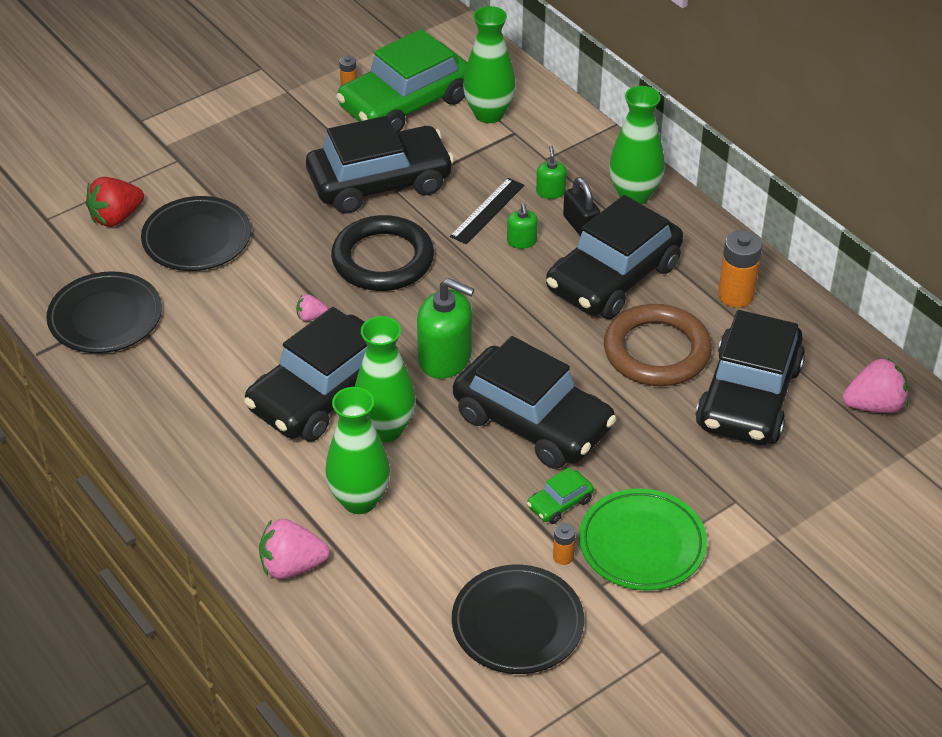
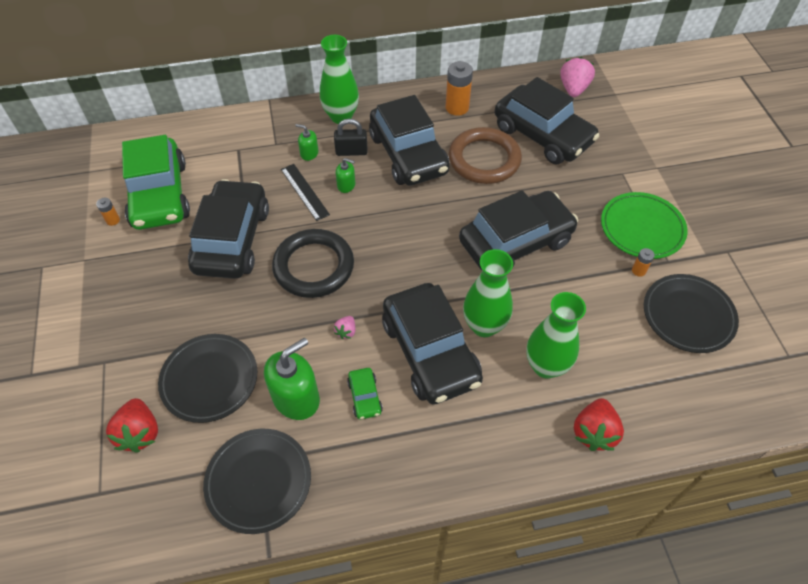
camera: 65 degrees left, 10 degrees up
pink strawberry [259,519,330,579] -> red strawberry [574,398,624,451]
green soap dispenser [417,278,474,379] -> green soap dispenser moved to [264,338,320,420]
green vase [463,6,516,123] -> none
green car [527,467,594,524] -> green car moved to [347,368,383,419]

